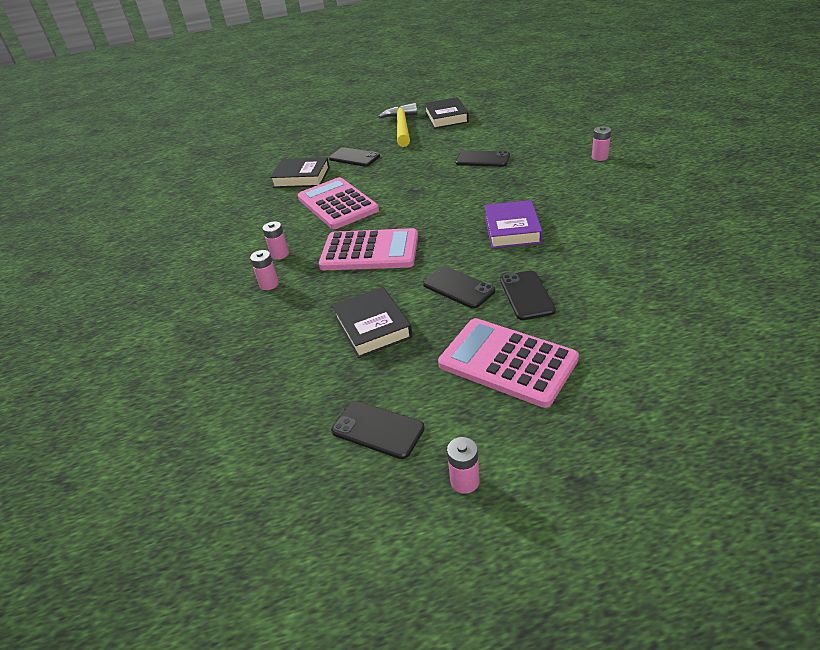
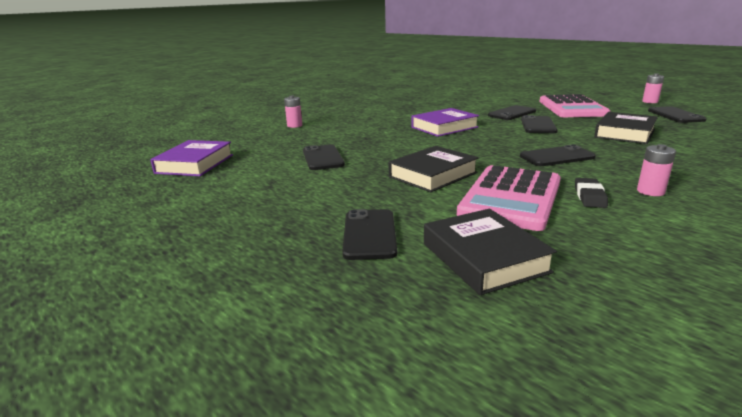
camera: 125 degrees left, 15 degrees down
pink battery [250,250,279,290] -> none
pink calculator [319,228,418,270] -> black phone [520,144,596,166]
yellow hammer [378,103,417,147] -> none
black book [424,97,469,129] -> black book moved to [389,146,479,193]
none -> purple book [150,140,233,176]
none -> black eraser [575,178,608,208]

